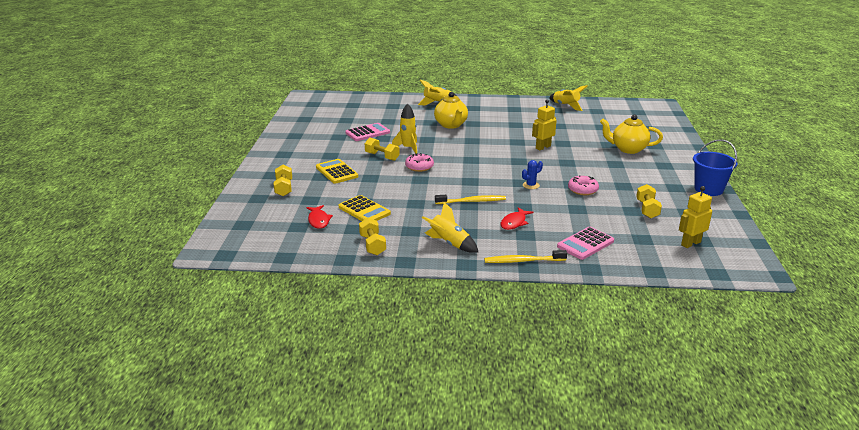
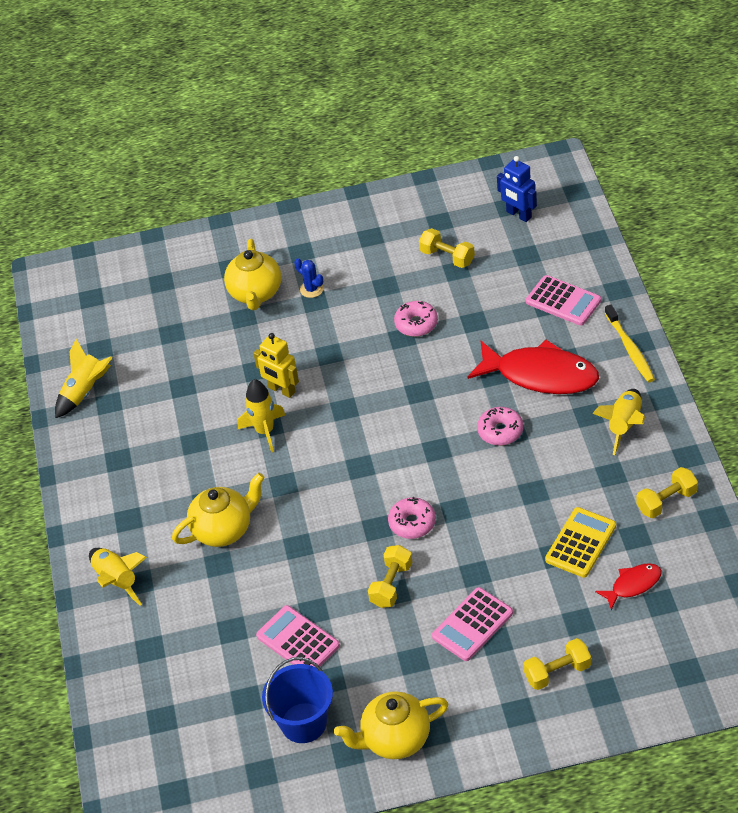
camera: 100 degrees left, 20 degrees up
yellow calculator [316,159,358,184] -> pink calculator [432,587,513,661]
yellow rocket [392,103,417,154] -> yellow rocket moved to [238,379,285,453]
yellow toothbrush [435,195,506,204] -> pink donut [477,407,523,446]
red fish [501,207,534,230] -> red fish [468,340,599,394], size x2.02
blue cactus [522,160,543,189] -> blue cactus moved to [294,258,324,298]
yellow dumbbell [636,184,662,219] -> yellow dumbbell turned 45 degrees clockwise [419,228,475,268]
yellow robot [679,186,712,248] -> blue robot [497,156,537,222]
blue bucket [693,139,737,196] -> blue bucket moved to [262,657,333,743]
none -> yellow teapot [334,691,448,759]

